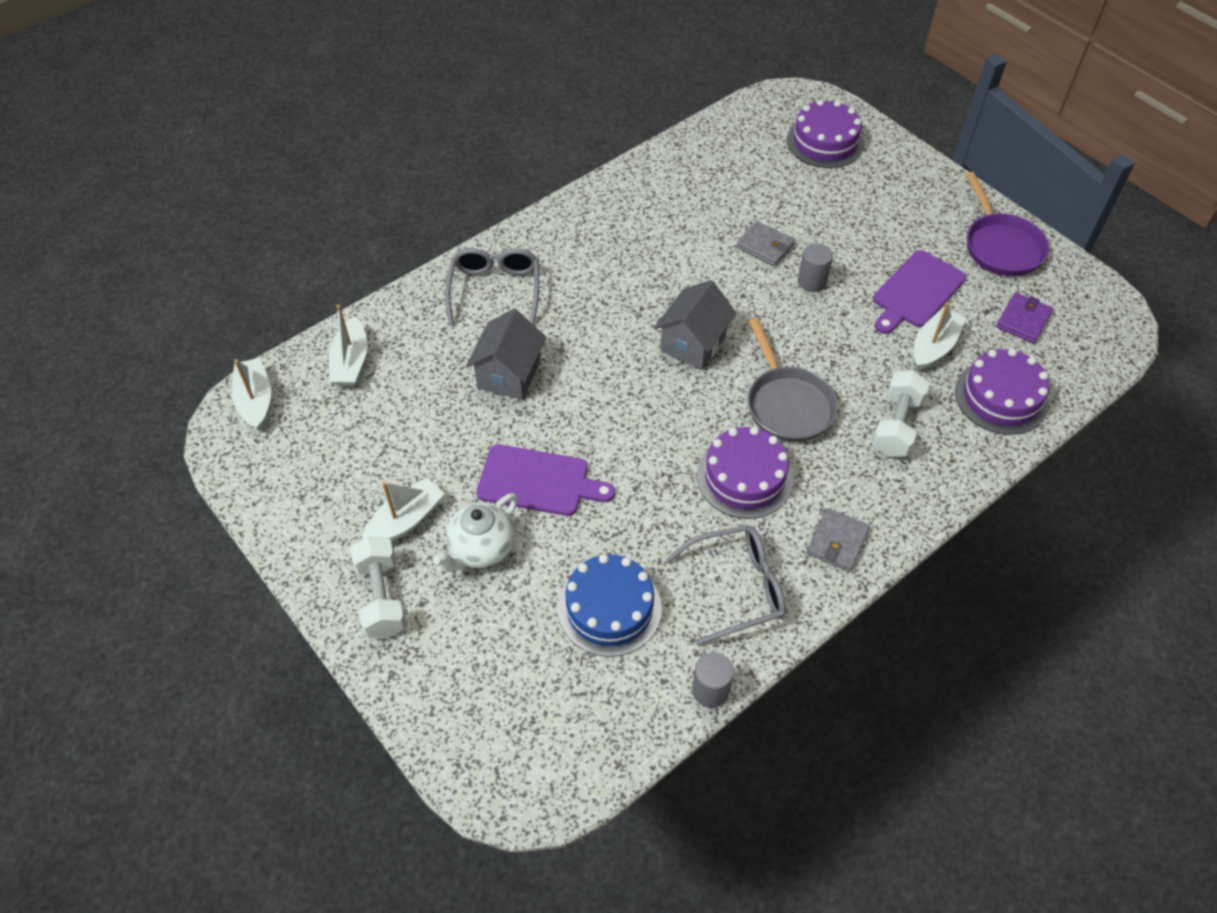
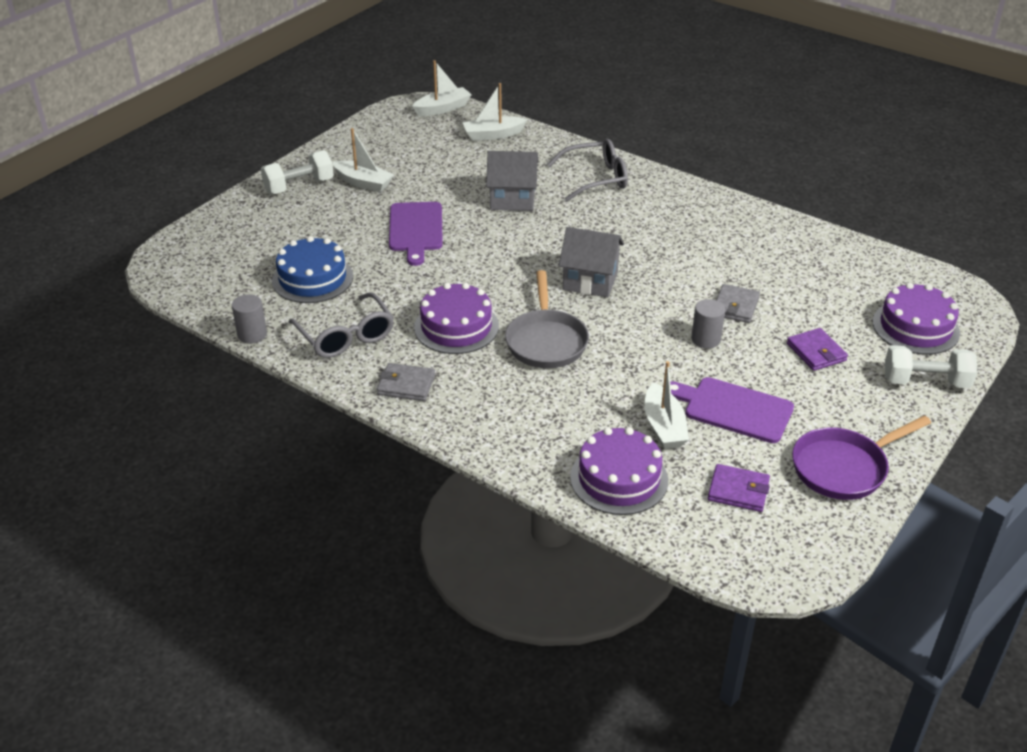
camera: 75 degrees right, 15 degrees down
white teapot [433,493,518,572] -> none
grey pan [747,318,838,442] -> grey pan turned 60 degrees counterclockwise [505,270,589,368]
white dumbbell [872,371,930,457] -> white dumbbell moved to [885,345,977,388]
white boat [913,302,966,370] -> white boat turned 60 degrees clockwise [644,361,689,449]
none -> purple wallet [787,328,848,371]

